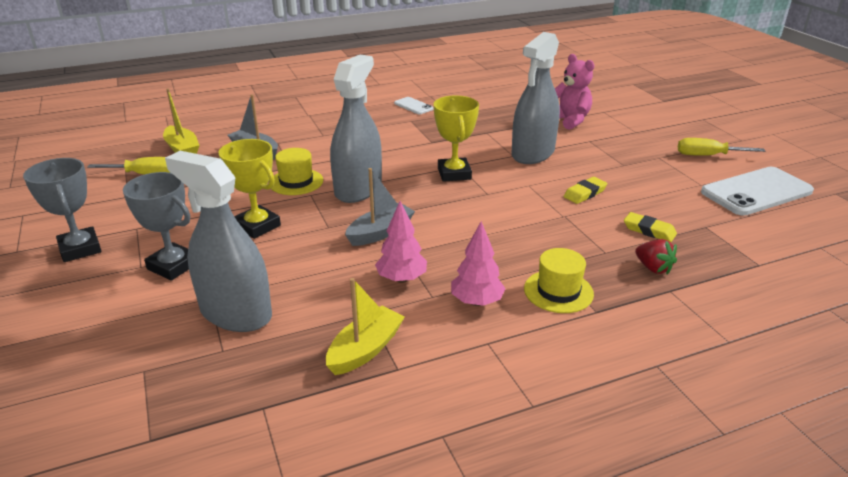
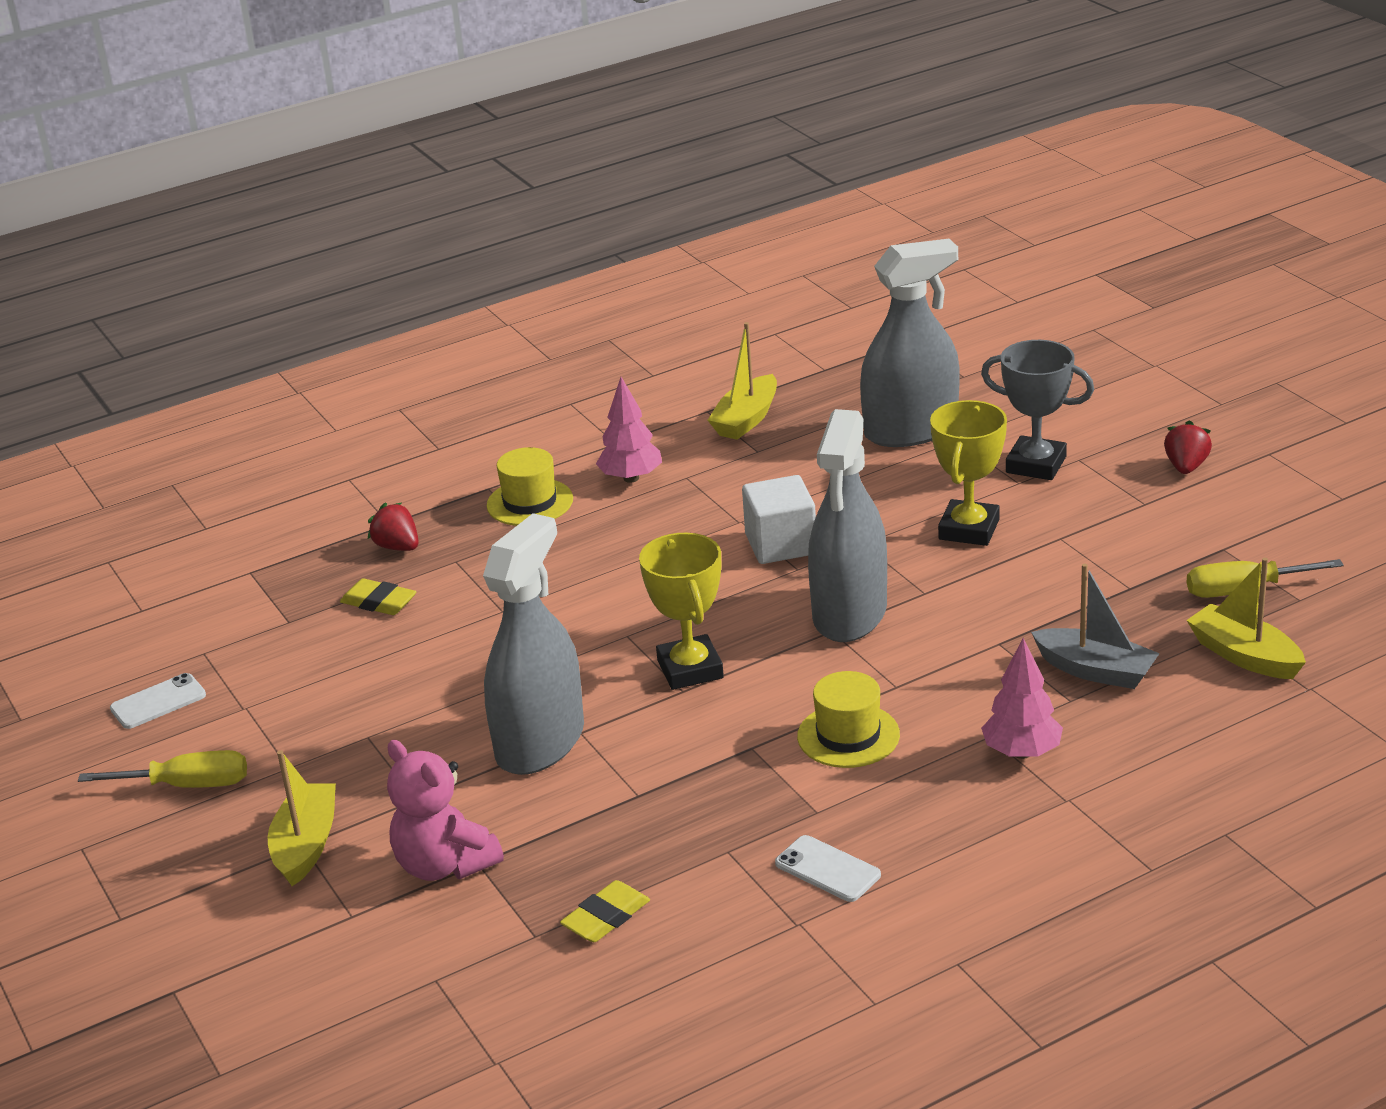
camera: 175 degrees right, 0 degrees up
grey trophy [23,158,102,262] -> red strawberry [1164,420,1212,474]
grey spray bottle [165,151,272,332] -> grey spray bottle turned 45 degrees counterclockwise [860,239,960,447]
yellow trophy [219,139,281,239] -> yellow trophy turned 75 degrees clockwise [930,400,1007,546]
yellow hat [271,148,323,195] -> yellow hat moved to [797,671,900,768]
grey boat [345,168,415,246] -> white cube [742,475,816,564]
pink tree [375,201,427,283] -> pink tree moved to [981,638,1063,759]
yellow eraser [564,177,607,204] -> yellow eraser moved to [560,880,650,942]
white phone [701,167,814,216] -> white phone [110,673,206,729], size x0.48
none -> yellow boat [268,750,336,886]

